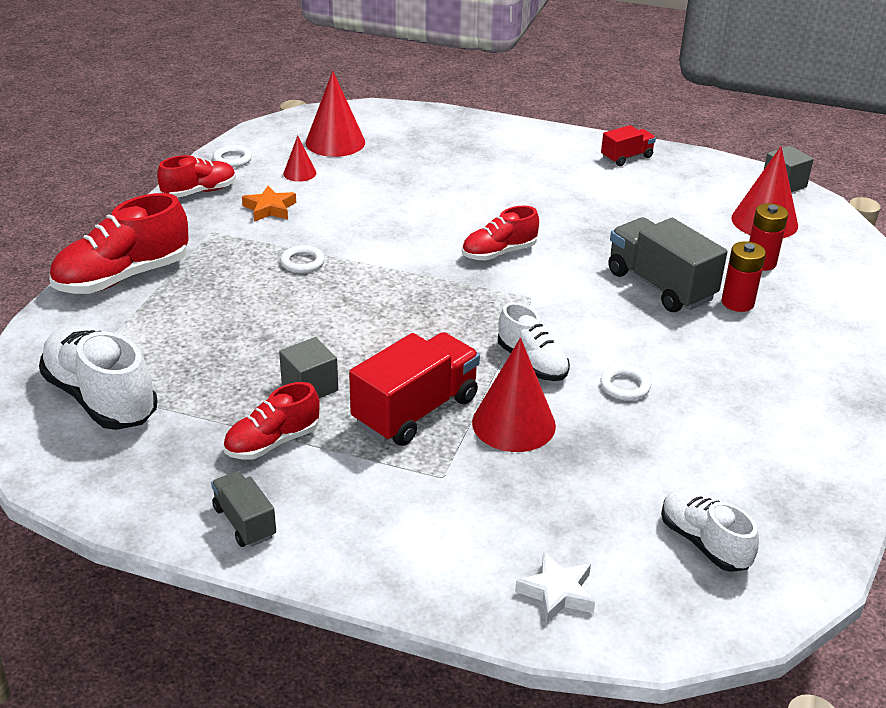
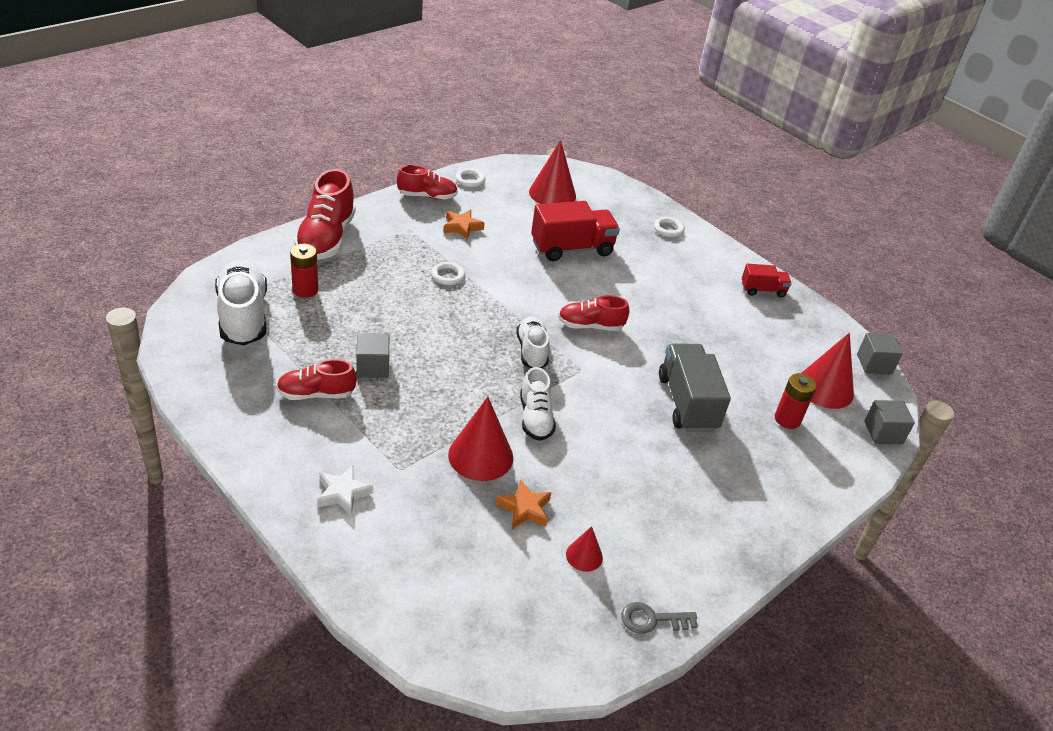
camera: 25 degrees right, 5 degrees up
red shoe [49,193,189,294] -> red shoe turned 75 degrees counterclockwise [294,169,355,260]
grey truck [211,471,276,547] -> none
red cone [283,135,316,182] -> red cone moved to [566,526,603,572]
red truck [349,332,480,446] -> red truck moved to [531,201,620,261]
white star [515,552,595,624] -> white star moved to [317,465,373,516]
white ring [600,365,651,401] -> white ring moved to [654,217,684,237]
white shoe [661,489,759,572] -> white shoe moved to [516,316,549,368]
red battery [721,241,766,312] -> red battery moved to [290,244,318,298]
none -> orange star [496,479,551,529]
none -> grey key [622,602,698,634]
none -> grey cube [864,400,915,444]

